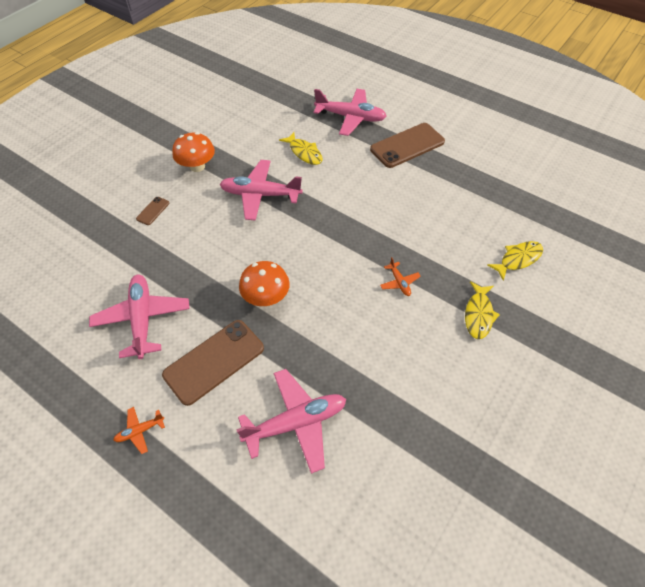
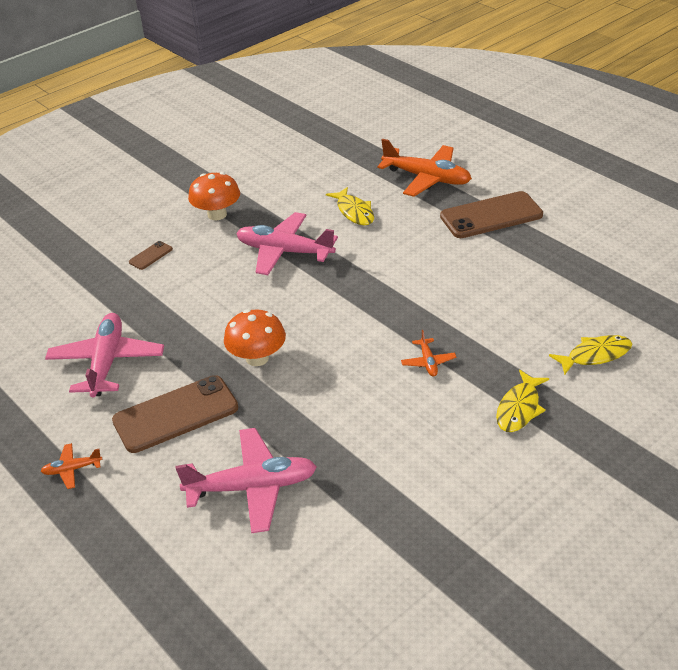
camera: 15 degrees right, 15 degrees down
pink plane [313,89,387,136] -> orange plane [377,139,472,197]

